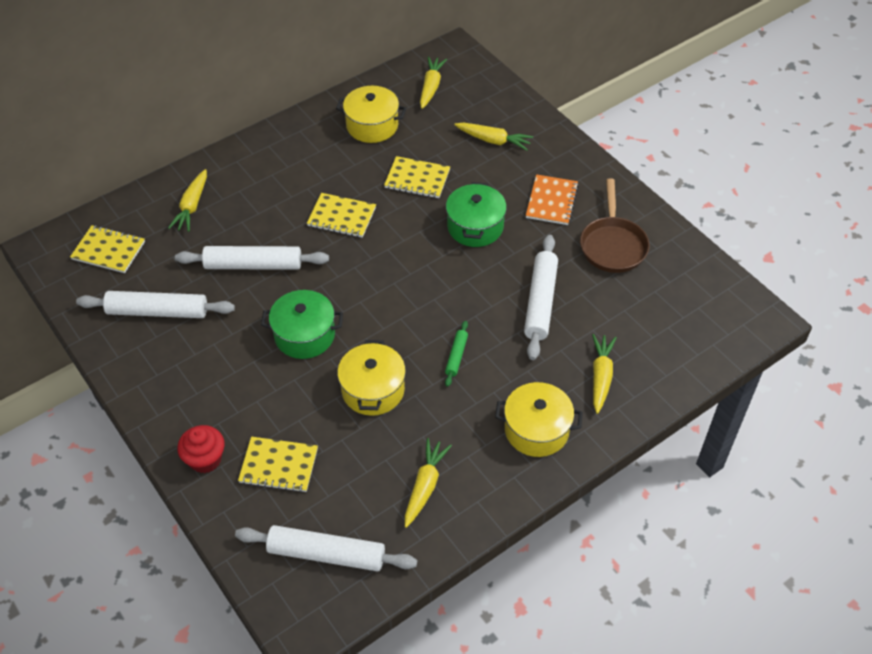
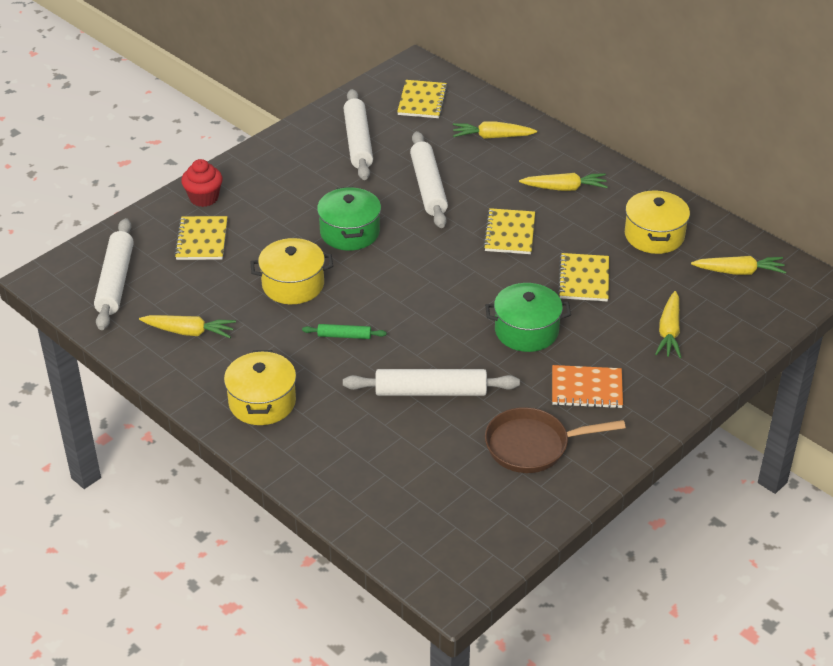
camera: 80 degrees right, 10 degrees down
yellow carrot [592,334,617,414] -> yellow carrot moved to [519,173,608,191]

